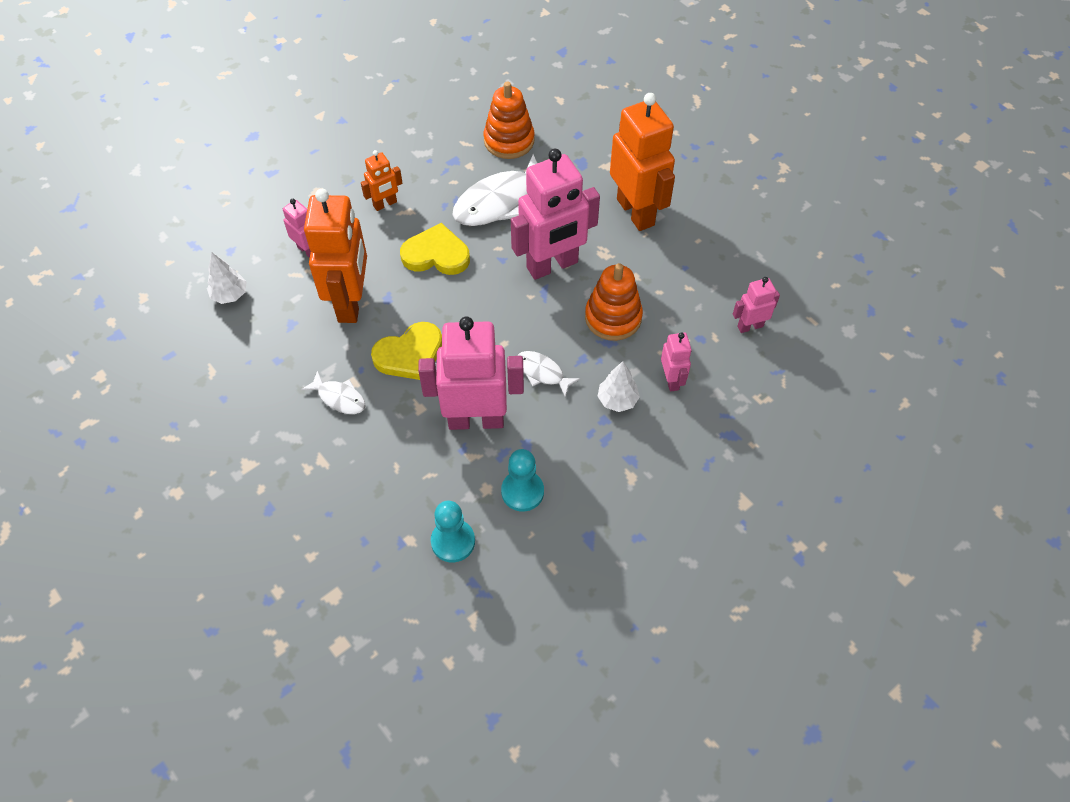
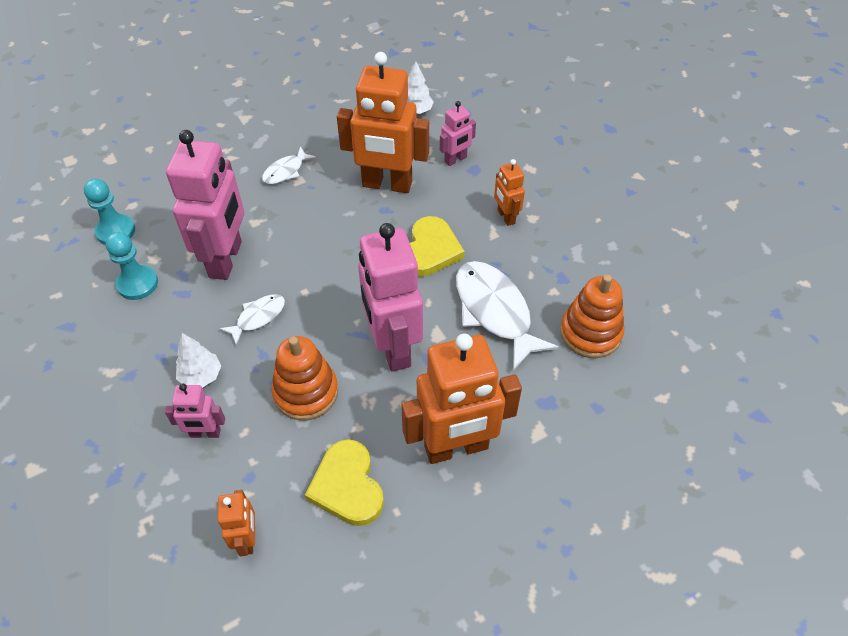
camera: 100 degrees right, 5 degrees down
yellow heart [371,322,442,380] -> yellow heart moved to [305,439,384,526]
pink robot [733,277,780,333] -> orange robot [218,490,255,556]

